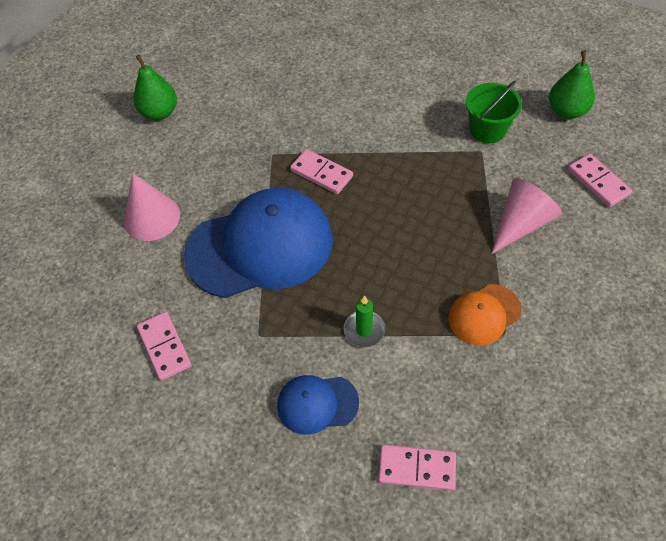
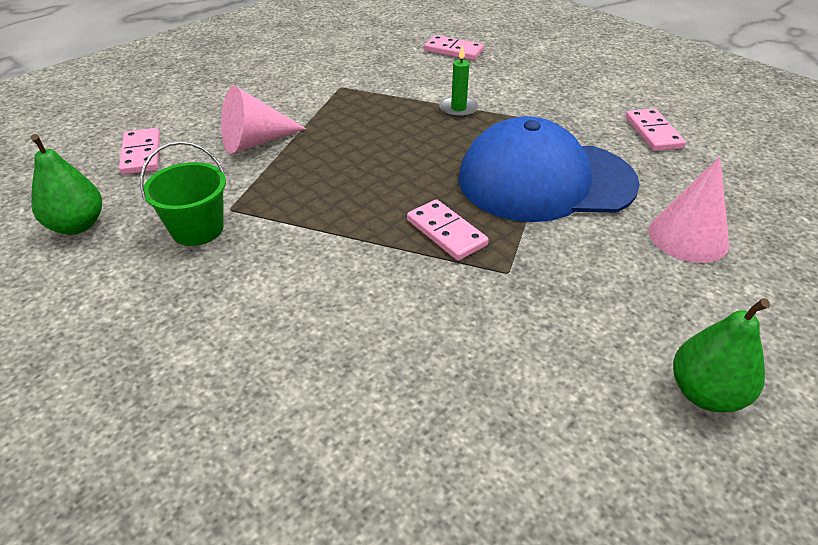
camera: 165 degrees left, 15 degrees down
blue cap [277,375,359,435] -> none
orange cap [448,284,522,345] -> none

